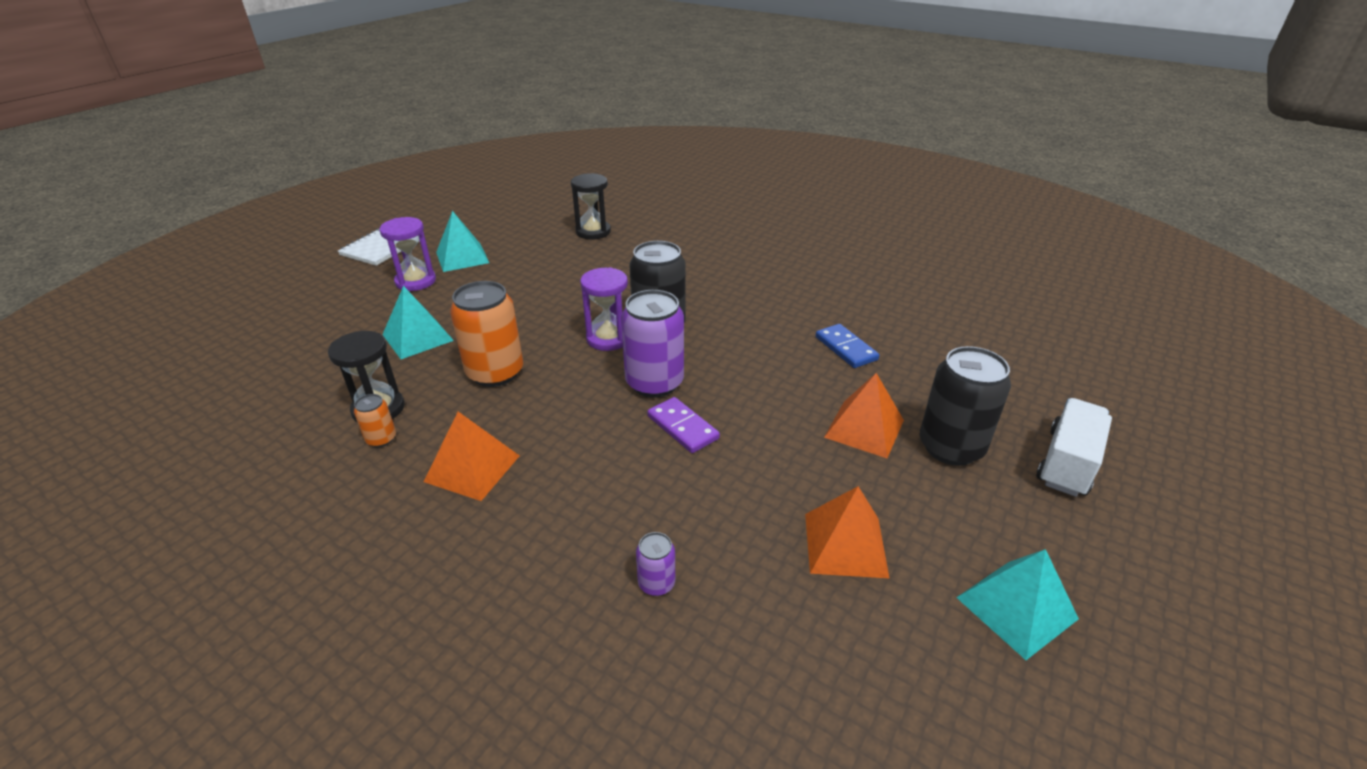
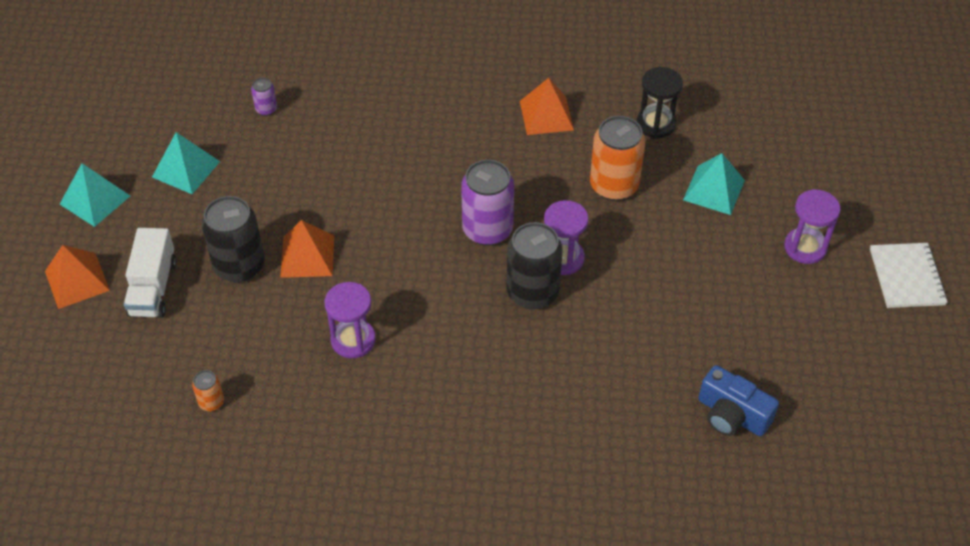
camera: 150 degrees right, 15 degrees up
orange can [354,394,396,447] -> orange can moved to [192,370,224,411]
turquoise pyramid [436,211,489,272] -> turquoise pyramid moved to [60,163,130,227]
black hourglass [571,173,611,240] -> blue camera [698,365,779,436]
purple can [636,532,675,596] -> purple can moved to [251,78,277,116]
purple domino [648,397,720,453] -> none
orange pyramid [805,486,889,578] -> orange pyramid moved to [45,245,110,309]
blue domino [816,324,879,368] -> purple hourglass [325,282,376,358]

